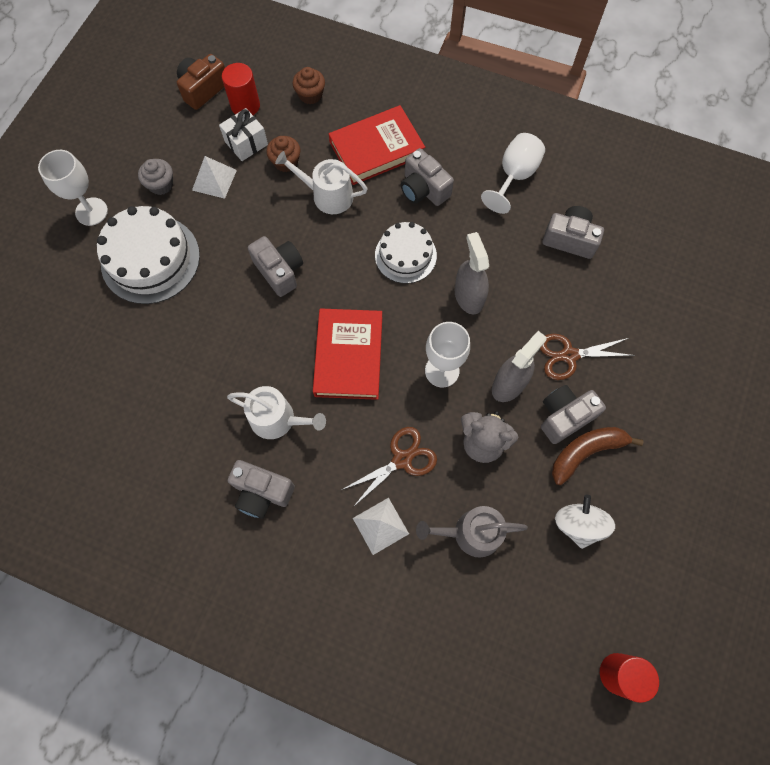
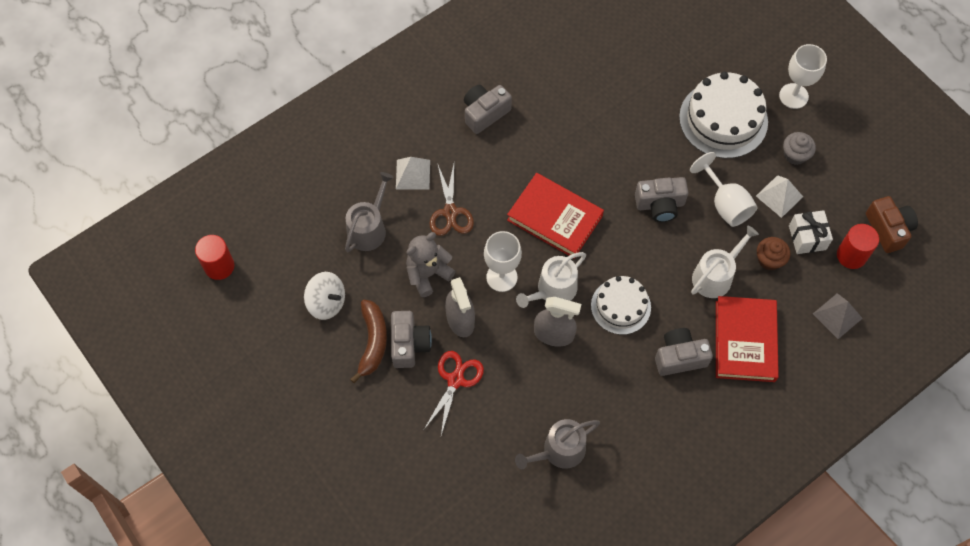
camera: 120 degrees right, 5 degrees down
white watering can [227,386,326,439] -> white watering can moved to [516,252,586,308]
brown cupcake [293,67,325,104] -> grey pyramid [813,293,863,339]
white goblet [481,133,545,214] -> white goblet moved to [690,152,757,227]
brown scissors [540,334,635,380] -> red scissors [423,351,484,435]
grey camera [543,206,604,259] -> grey watering can [515,419,600,469]

